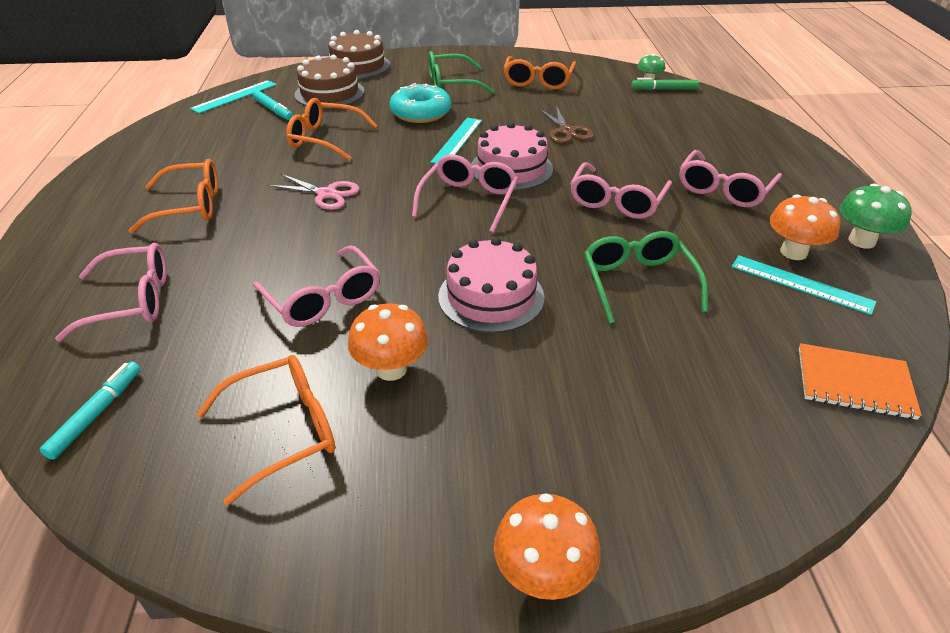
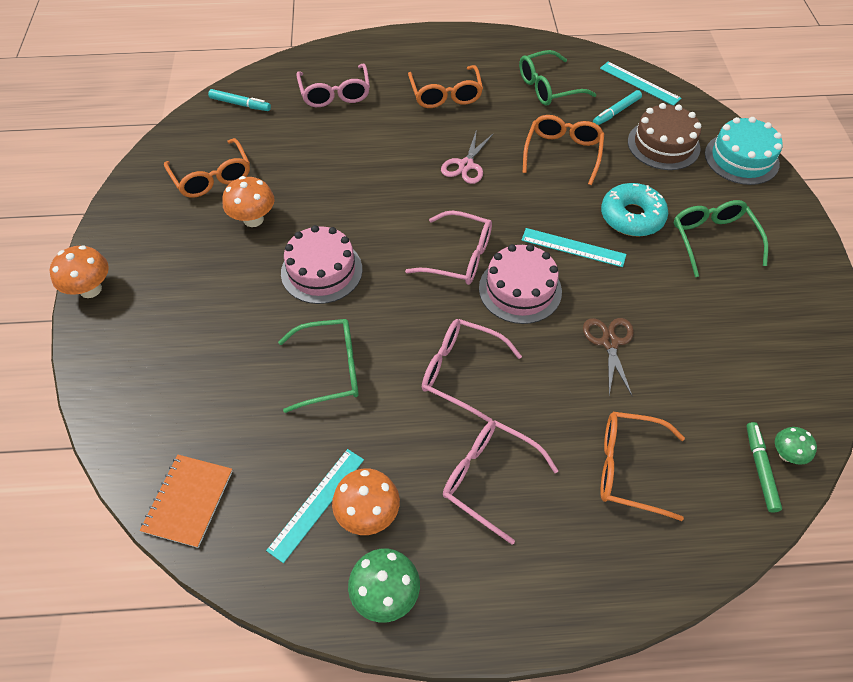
camera: 90 degrees right, 15 degrees up
pink glasses [253,245,380,327] -> none
brown cake [328,30,390,79] -> turquoise cake [705,117,783,185]
orange glasses [503,56,576,89] -> orange glasses moved to [600,412,685,521]
brown scissors [539,106,594,144] -> brown scissors turned 105 degrees clockwise [583,318,634,396]
none -> green glasses [519,50,596,106]

